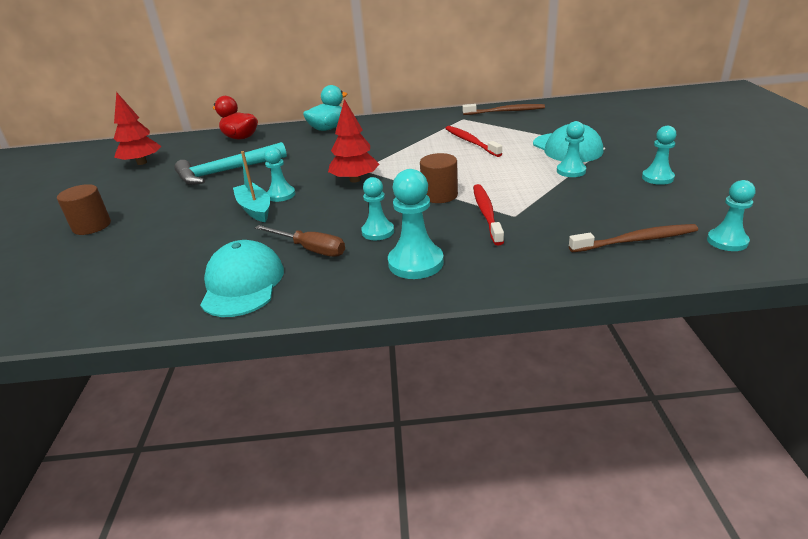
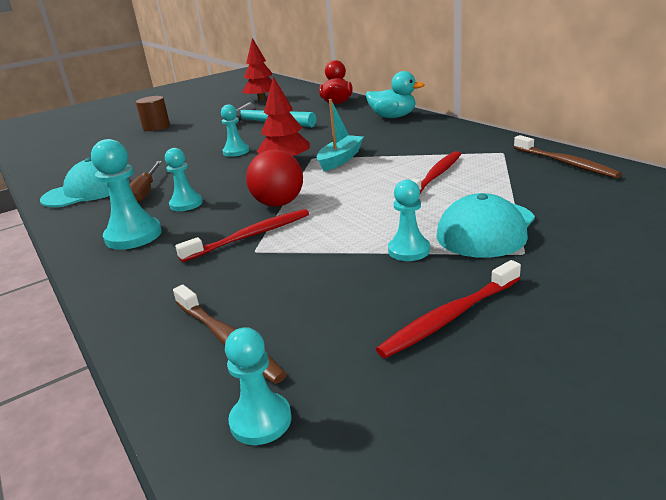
camera: 60 degrees right, 5 degrees down
turquoise boat [233,151,270,222] -> turquoise boat moved to [317,99,364,171]
brown cylinder [420,153,458,203] -> red ball [246,149,303,207]
turquoise pawn [642,126,676,185] -> red toothbrush [376,260,521,358]

